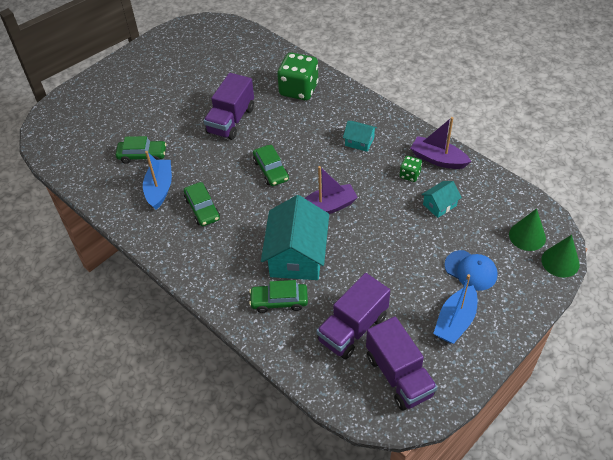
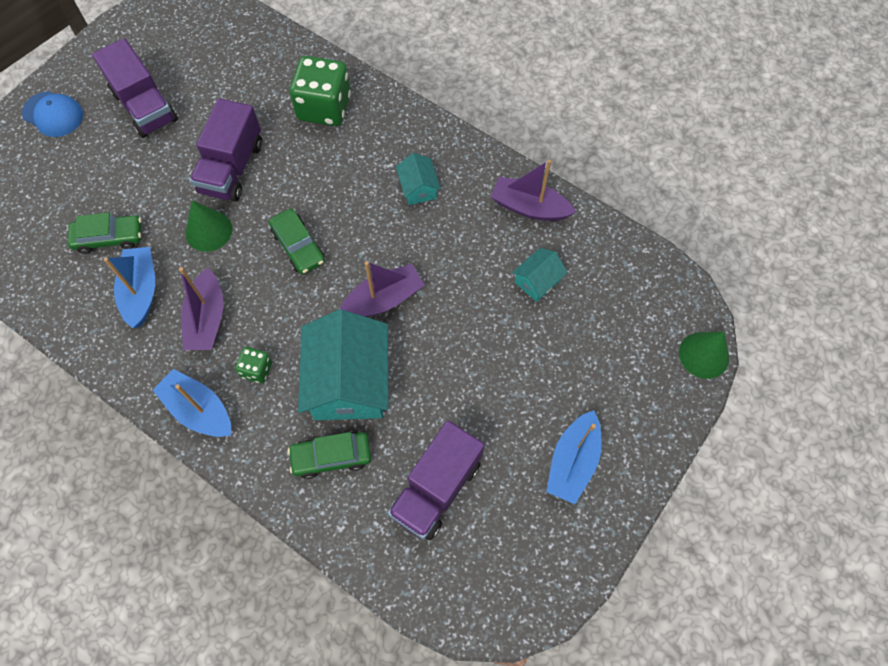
camera: 10 degrees left, 15 degrees up
green car [184,182,220,226] -> purple boat [179,267,223,350]
turquoise house [343,121,377,152] -> turquoise house turned 60 degrees clockwise [396,153,441,205]
purple truck [366,317,437,411] -> purple truck moved to [92,38,178,138]
green dice [399,156,422,182] -> green dice moved to [235,347,272,383]
blue cap [444,250,498,291] -> blue cap moved to [22,91,83,137]
green cone [509,209,546,251] -> green cone moved to [185,200,232,252]
none -> blue boat [153,369,231,437]

